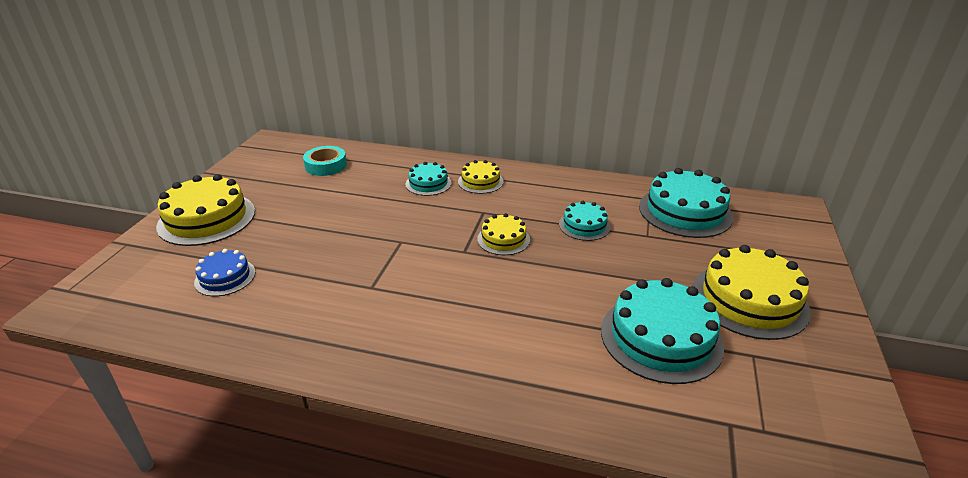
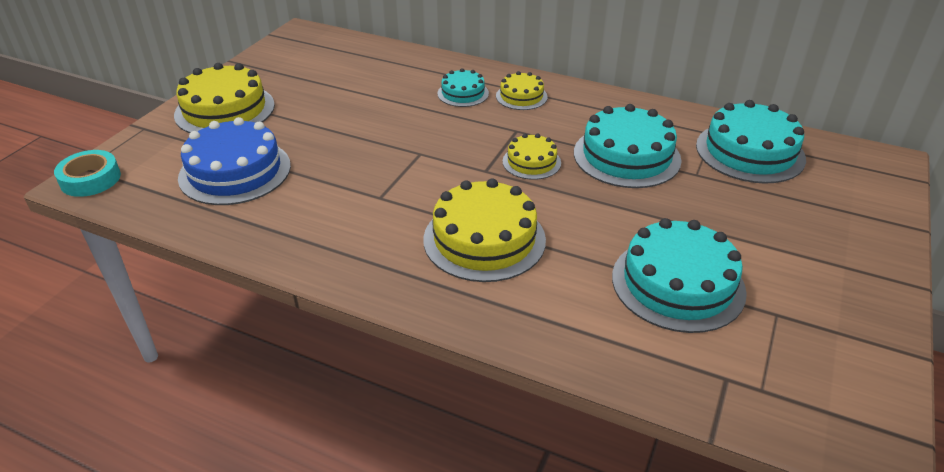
camera: 10 degrees right, 5 degrees up
blue cake [194,249,255,296] -> blue cake [178,117,291,205], size x1.83
turquoise tape [303,146,347,176] -> turquoise tape moved to [54,150,121,197]
turquoise cake [559,201,611,241] -> turquoise cake [574,104,682,188], size x1.83
yellow cake [693,245,811,340] -> yellow cake moved to [423,178,546,282]

